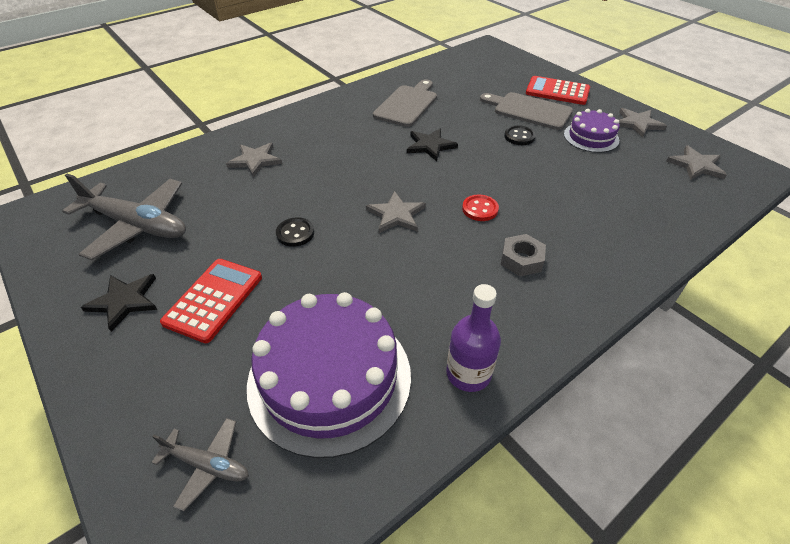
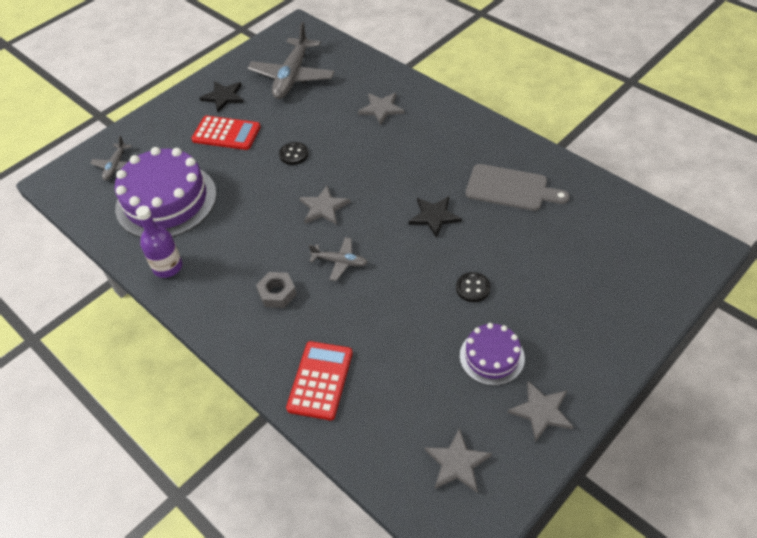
camera: 85 degrees right, 5 degrees up
red button [462,195,499,221] -> grey plane [309,237,368,281]
grey cutting board [480,92,573,130] -> none
red calculator [526,76,590,105] -> red calculator moved to [286,341,353,420]

